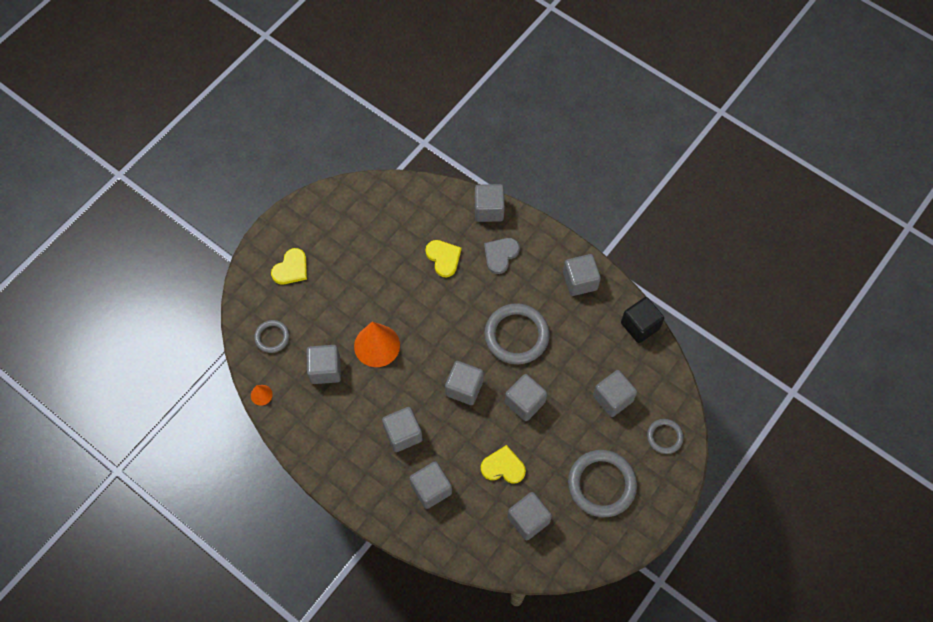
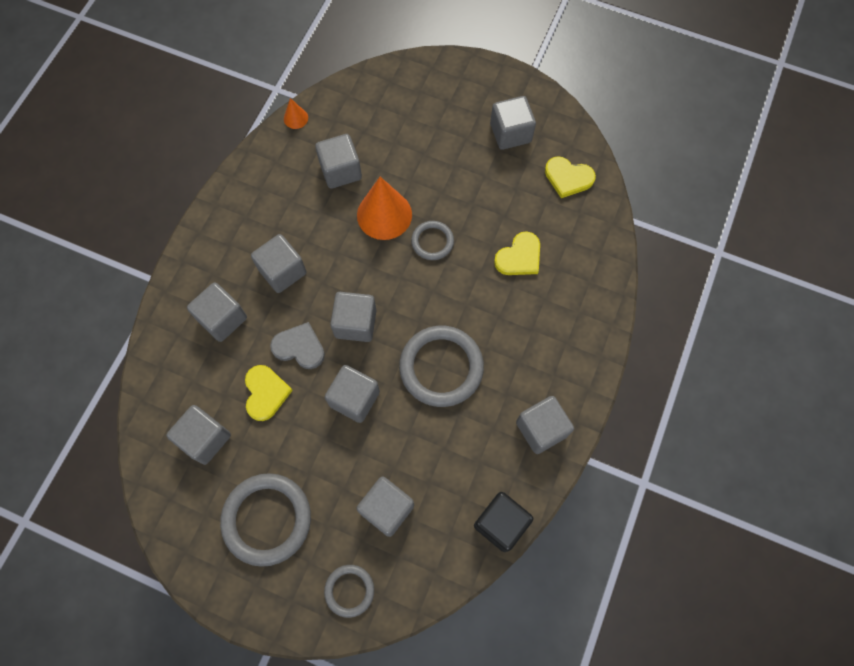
camera: 75 degrees right, 5 degrees up
grey ring [254,320,290,353] -> grey ring moved to [411,221,454,260]
yellow heart [271,248,307,284] -> yellow heart moved to [545,156,596,198]
grey cube [475,184,505,222] -> grey cube moved to [490,96,536,150]
grey heart [484,238,520,274] -> grey heart moved to [270,322,325,369]

